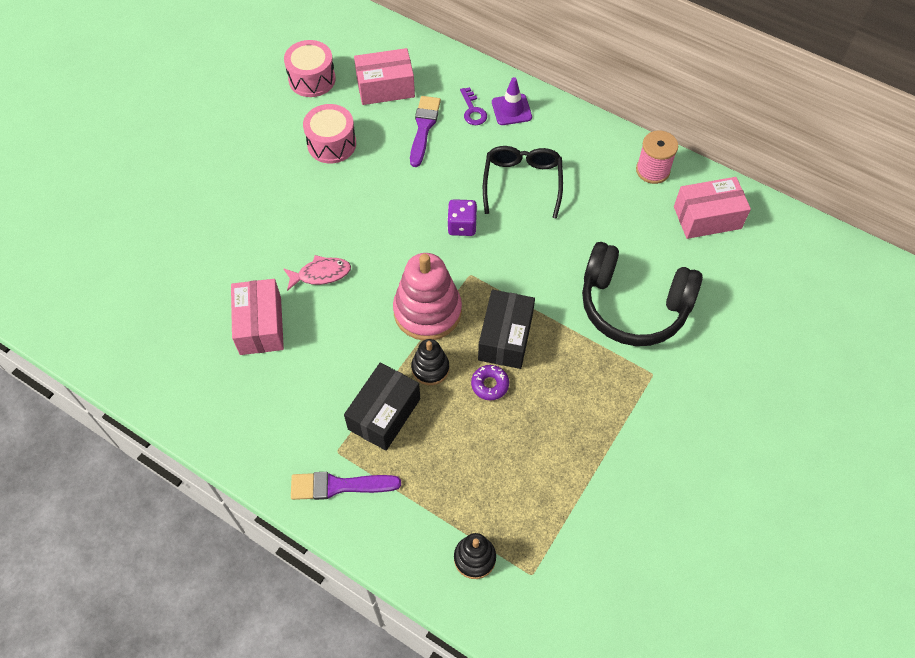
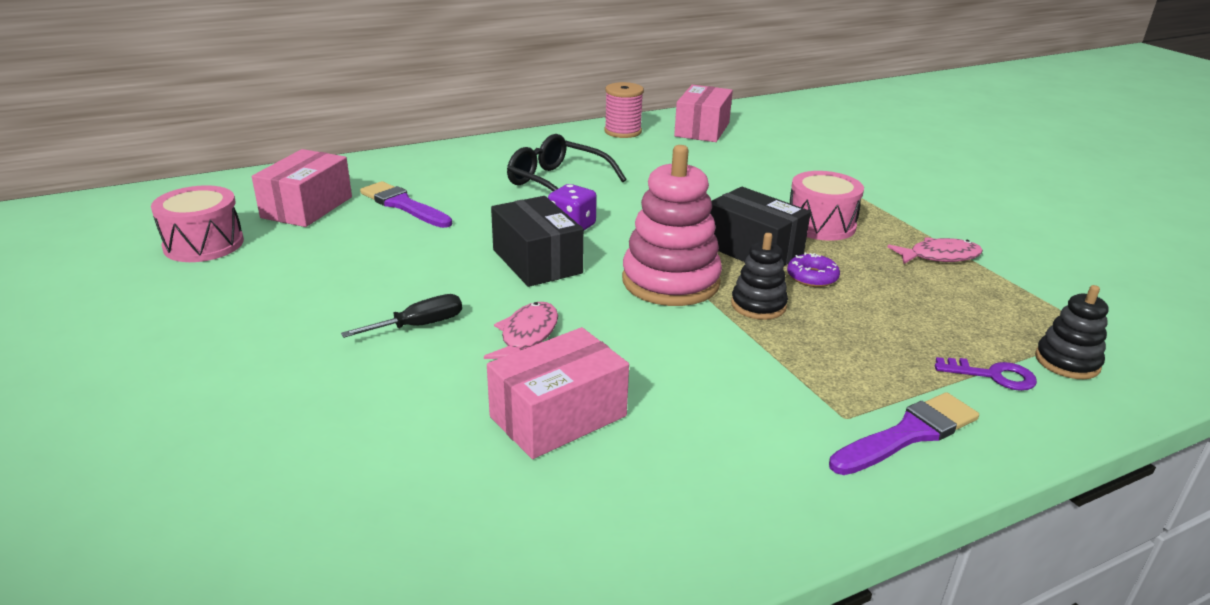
camera: 60 degrees left, 30 degrees down
pink box [231,279,284,355] -> pink box turned 60 degrees counterclockwise [487,327,629,459]
purple brush [291,472,401,500] -> purple brush turned 150 degrees counterclockwise [829,392,979,475]
pink drum [303,104,356,164] -> pink drum moved to [790,171,864,241]
black box [344,363,420,451] -> black box moved to [491,196,584,287]
purple key [460,87,487,125] -> purple key moved to [935,357,1037,391]
purple traffic cone [492,77,532,125] -> none
black headphones [582,242,703,346] -> none
none -> black screwdriver [341,294,462,338]
none -> pink fish [888,237,983,264]

